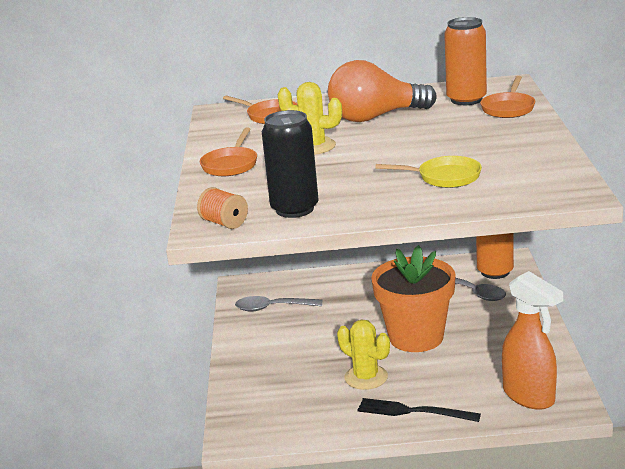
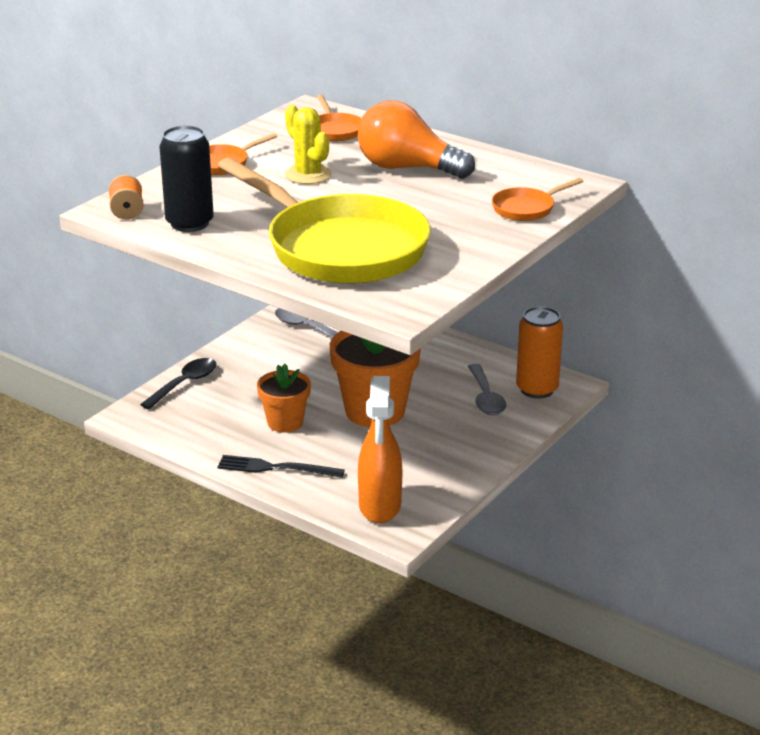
camera: 35 degrees right, 5 degrees up
yellow cactus [337,319,390,390] -> orange flower pot [257,364,311,433]
black fork [358,398,481,422] -> black fork turned 45 degrees counterclockwise [217,455,345,478]
yellow pan [375,156,482,188] -> yellow pan [217,158,431,284], size x2.45
orange can [444,17,487,105] -> none
none -> black spoon [140,358,216,409]

